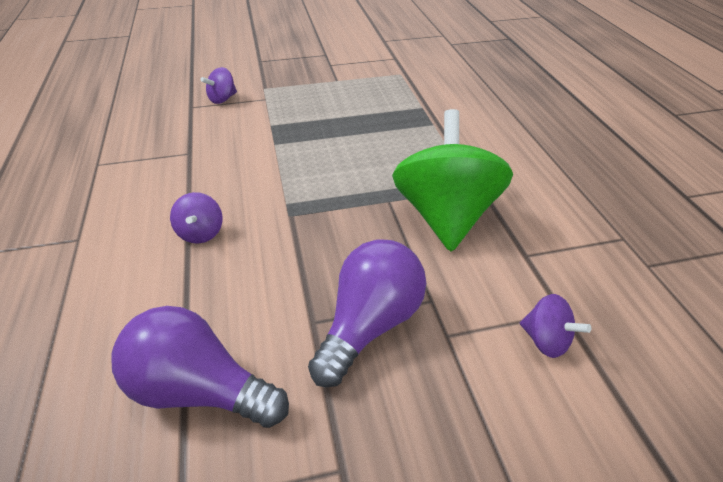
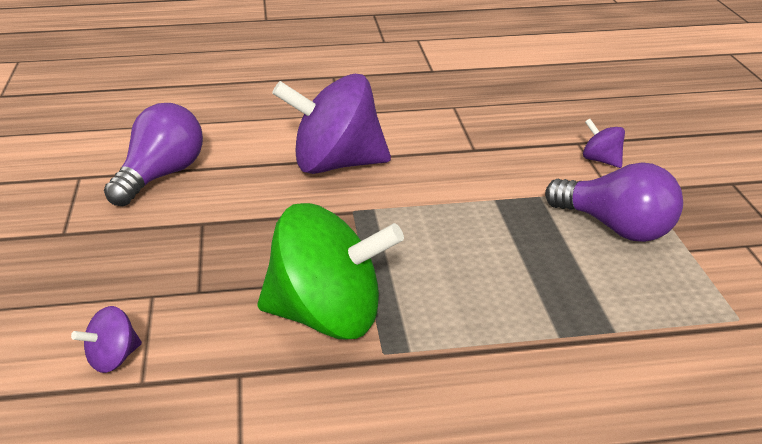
camera: 95 degrees right, 10 degrees down
purple spinning top [170,192,222,243] -> purple spinning top [272,74,391,174], size x2.32
purple light bulb [308,239,426,387] -> purple light bulb moved to [545,162,683,242]

